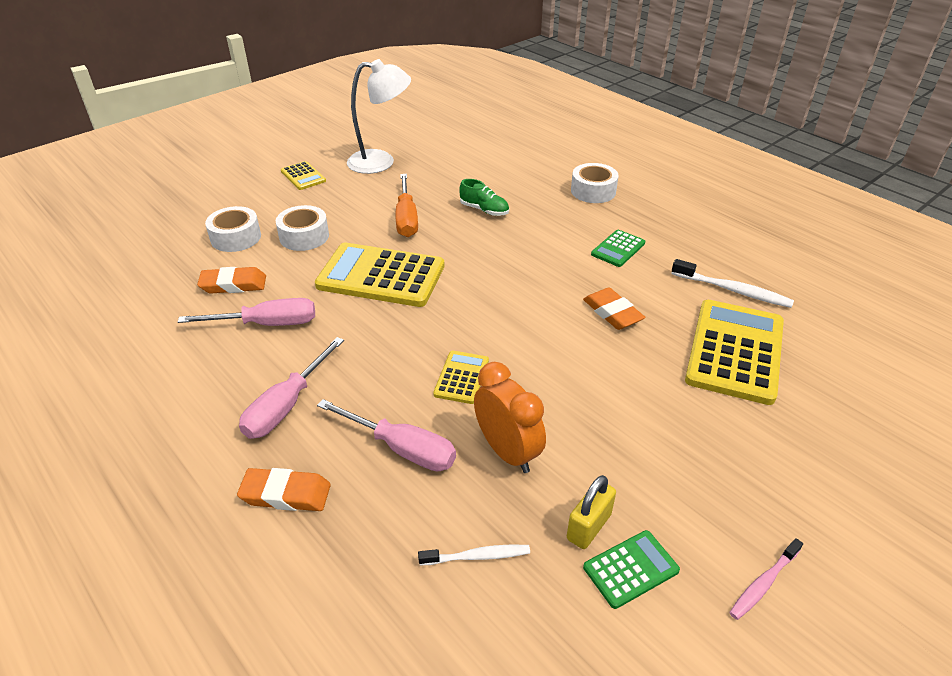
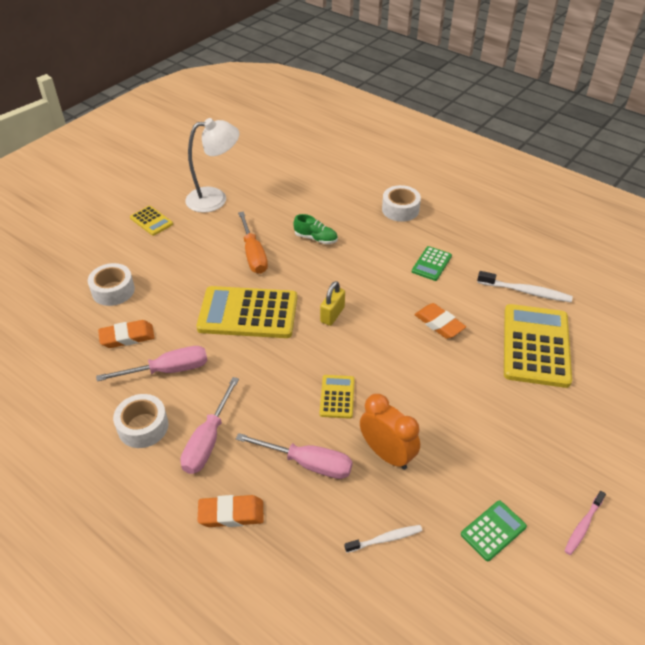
camera: 10 degrees left, 5 degrees up
white tape [276,205,329,251] -> white tape moved to [113,394,169,448]
yellow padlock [567,475,616,549] -> yellow padlock moved to [320,281,345,326]

